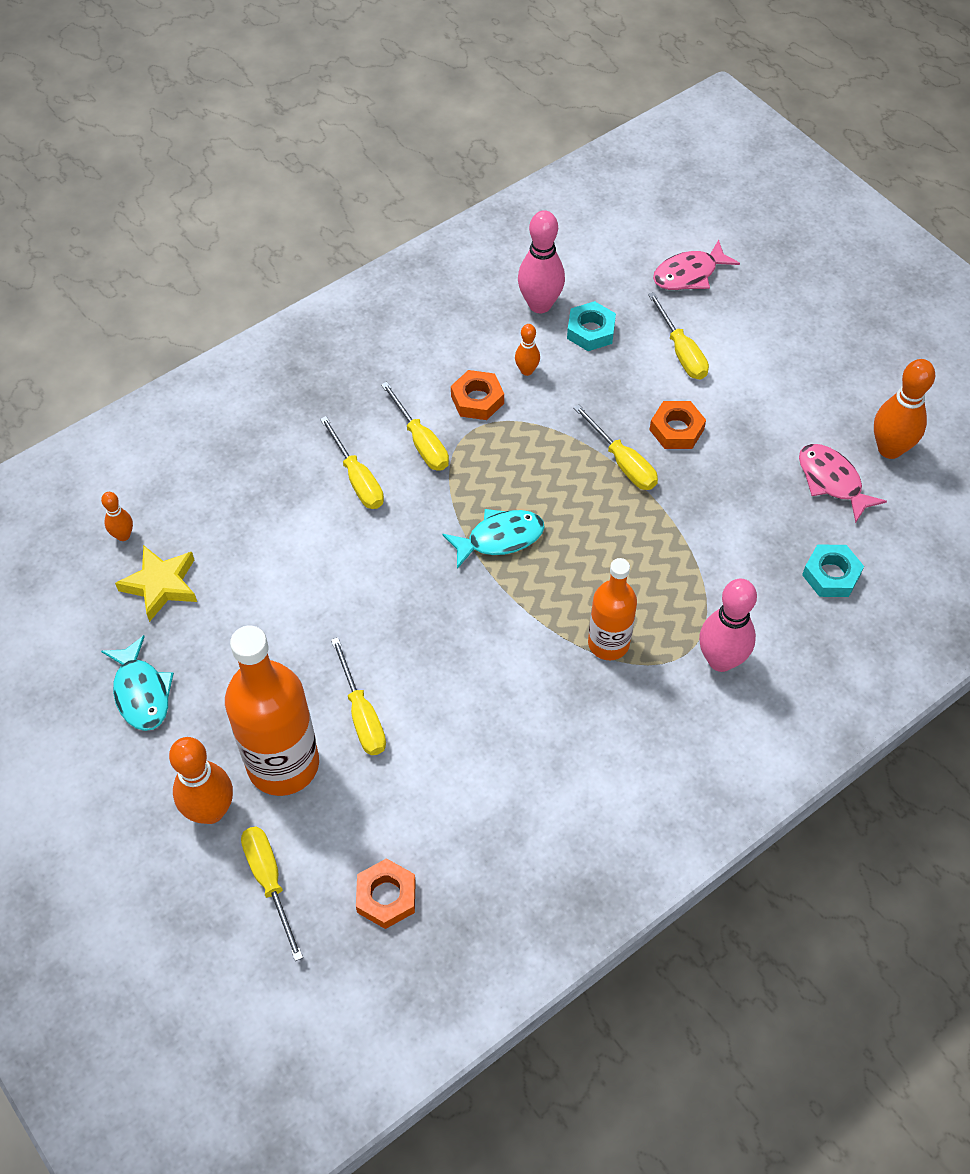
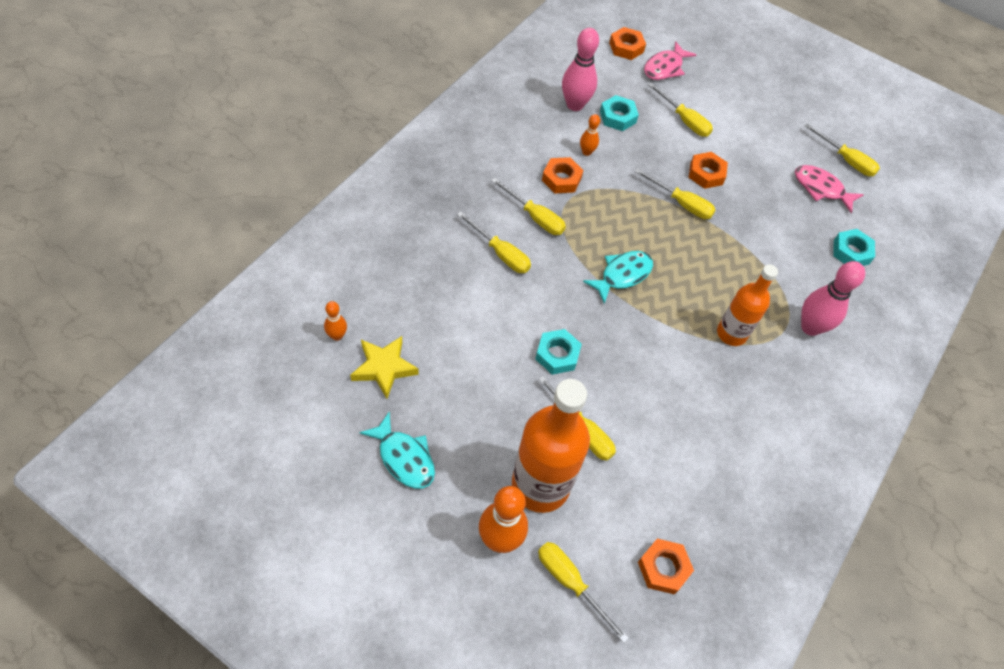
camera: 25 degrees left, 0 degrees up
orange bowling pin [874,359,935,459] -> yellow screwdriver [805,123,880,176]
none -> turquoise nut [535,329,582,375]
none -> orange nut [609,27,646,60]

